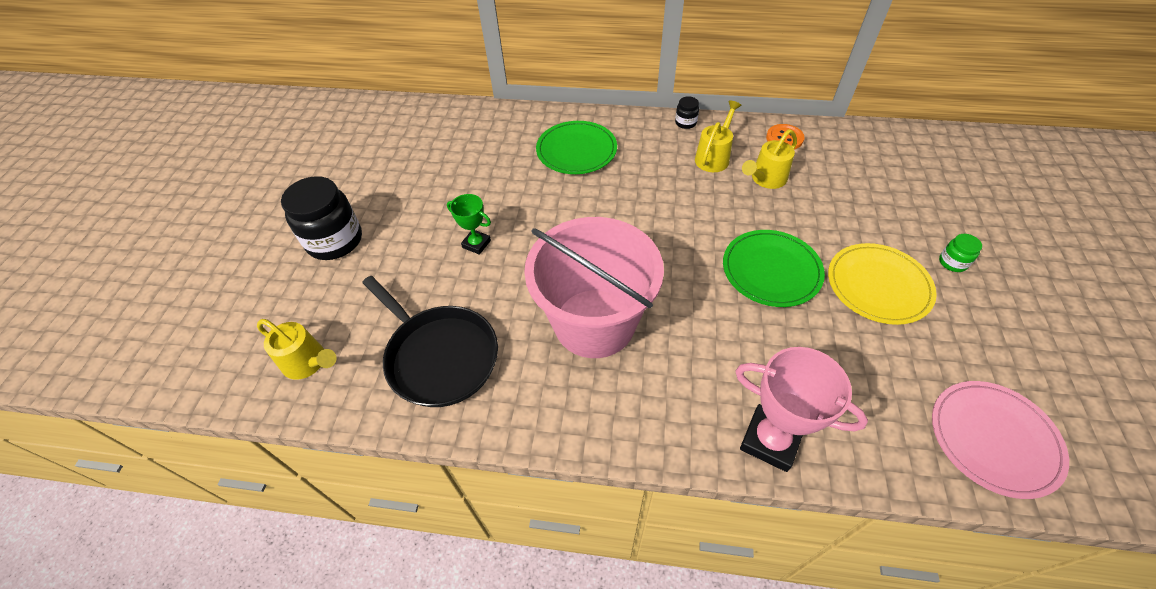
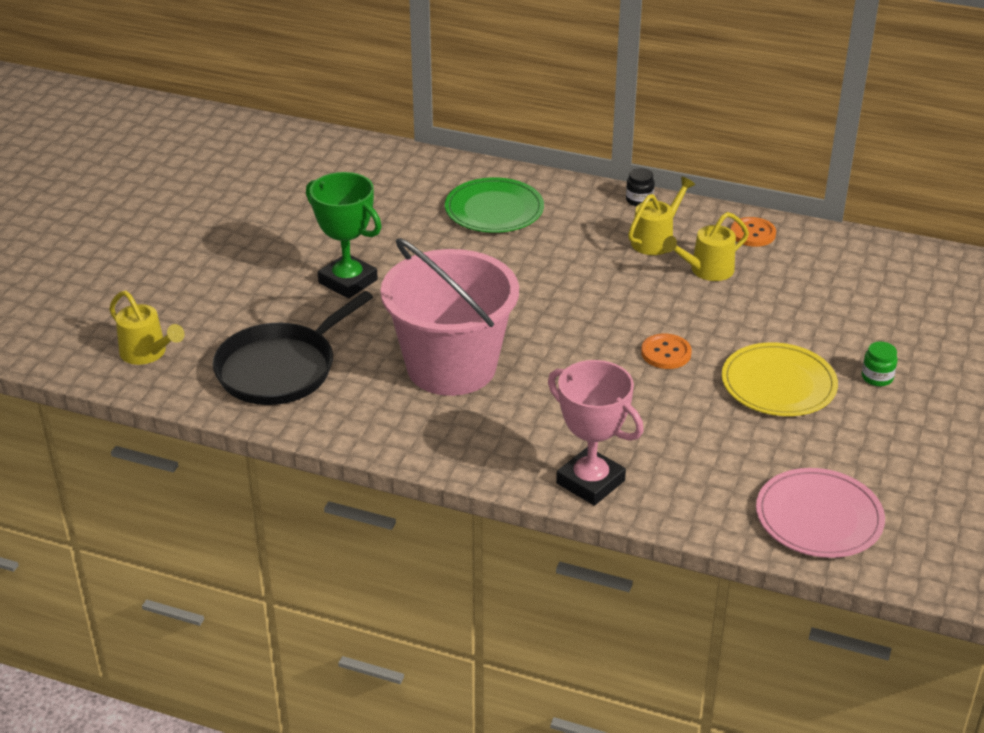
camera: 10 degrees right, 15 degrees down
black jar [281,176,362,260] -> none
black pan [362,276,498,407] -> black pan turned 75 degrees clockwise [212,291,373,405]
green trophy [447,194,491,255] -> green trophy [306,172,382,298], size x1.76
green plate [723,230,825,307] -> orange button [641,334,692,369]

